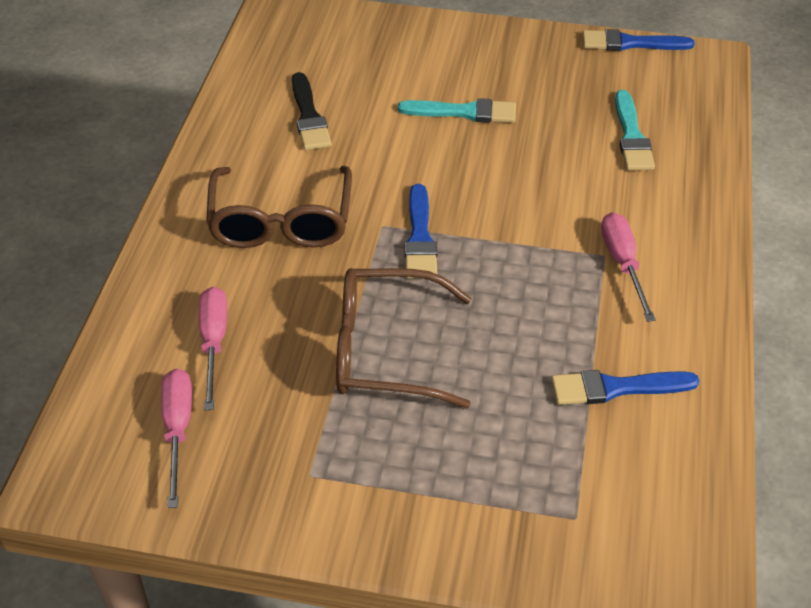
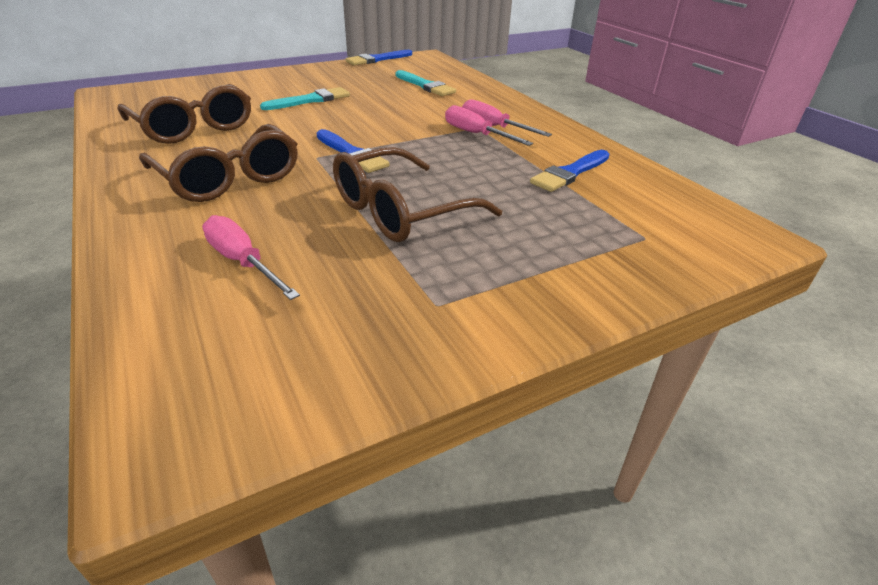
camera: 40 degrees left, 10 degrees down
pink screwdriver [161,369,192,508] -> pink screwdriver moved to [445,105,533,146]
black brush [292,72,331,150] -> brown glasses [117,84,251,144]

